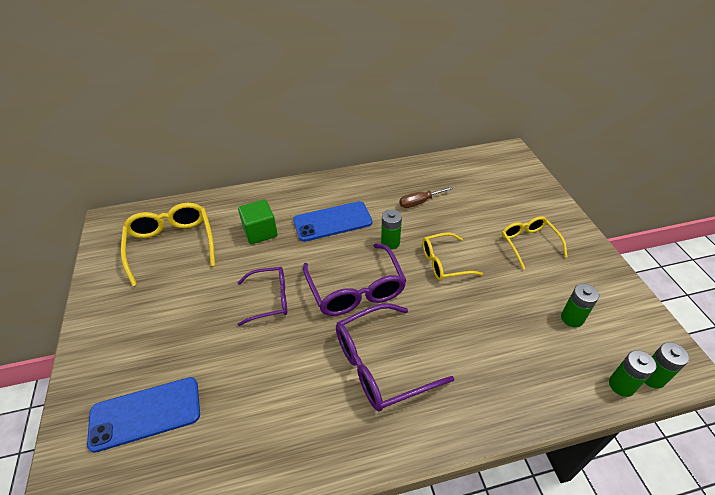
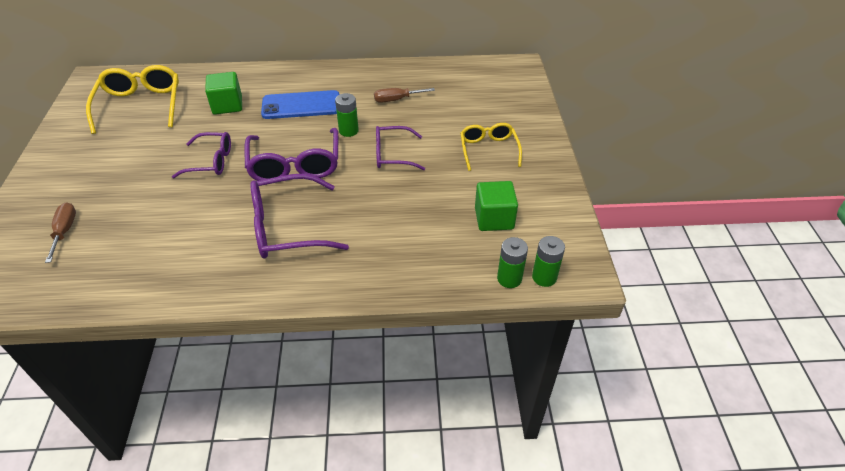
camera: 10 degrees right, 0 degrees up
blue phone [87,377,200,453] -> brown screwdriver [45,202,76,263]
yellow glasses [422,232,483,281] -> purple glasses [376,126,425,170]
green battery [561,284,599,328] -> green cube [475,181,518,231]

